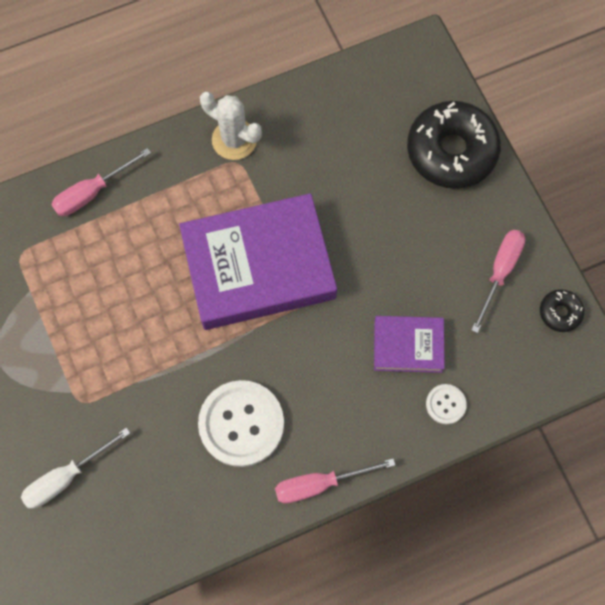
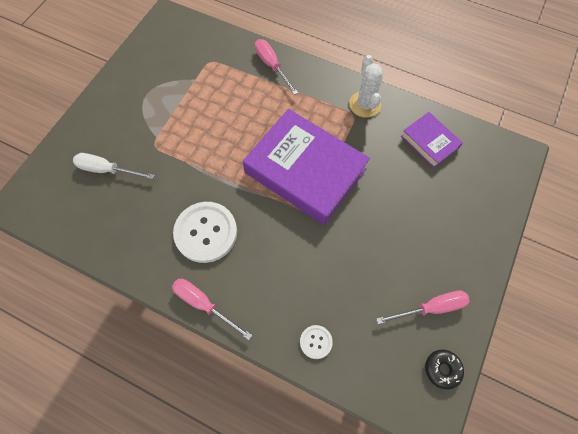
camera: 50 degrees right, 5 degrees down
pink screwdriver [51,148,151,216] -> pink screwdriver turned 45 degrees clockwise [255,39,298,95]
purple book [374,316,445,373] -> purple book moved to [401,112,463,168]
black donut [407,101,501,189] -> none

